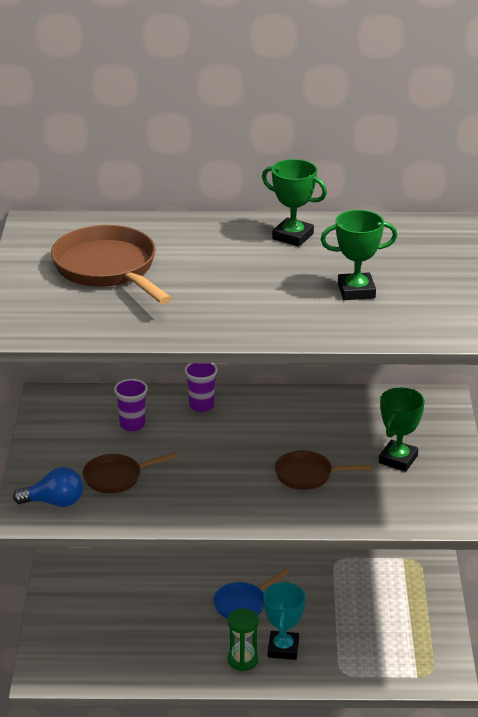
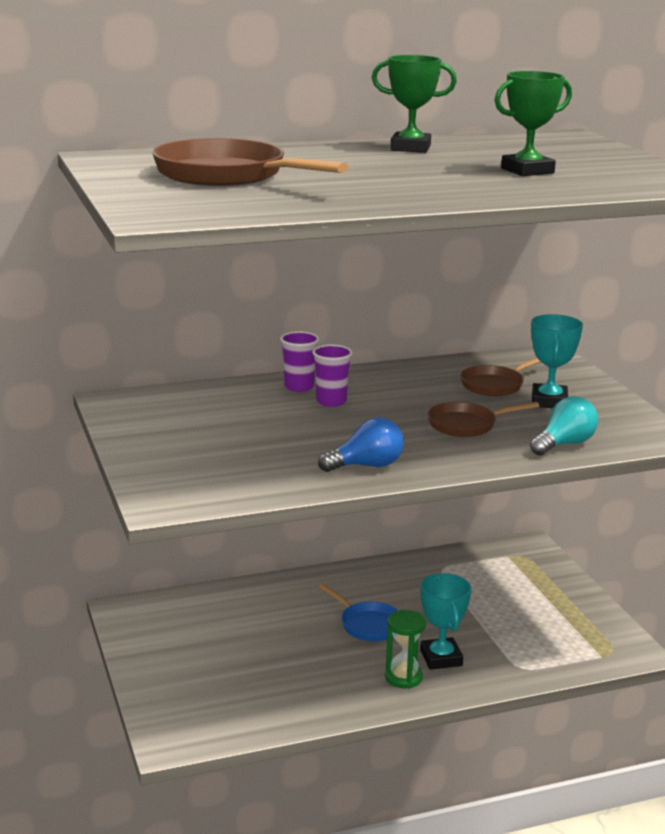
camera: 20 degrees left, 10 degrees down
blue light bulb [13,467,83,507] -> blue light bulb moved to [318,417,404,472]
brown pan [83,452,179,494] -> brown pan moved to [460,358,541,396]
purple cup [114,379,148,431] -> purple cup moved to [312,344,353,407]
blue pan [213,569,290,619] -> blue pan turned 75 degrees counterclockwise [319,584,399,641]
green trophy [379,387,425,471] -> turquoise trophy [531,314,583,408]
none -> turquoise light bulb [530,396,598,456]

